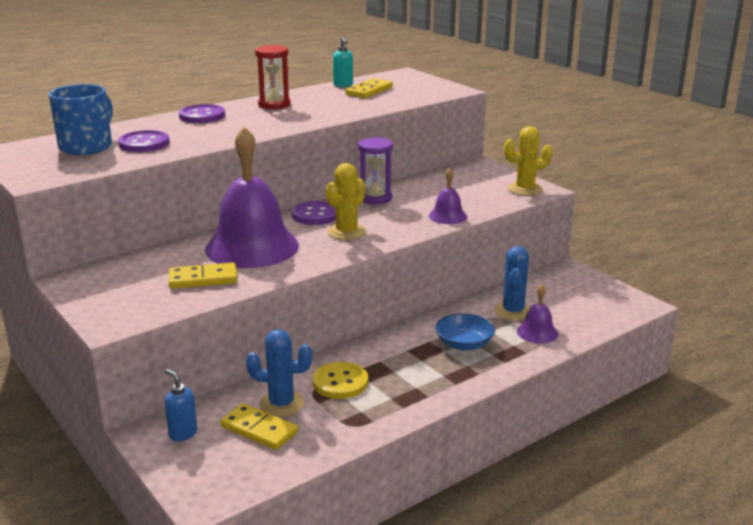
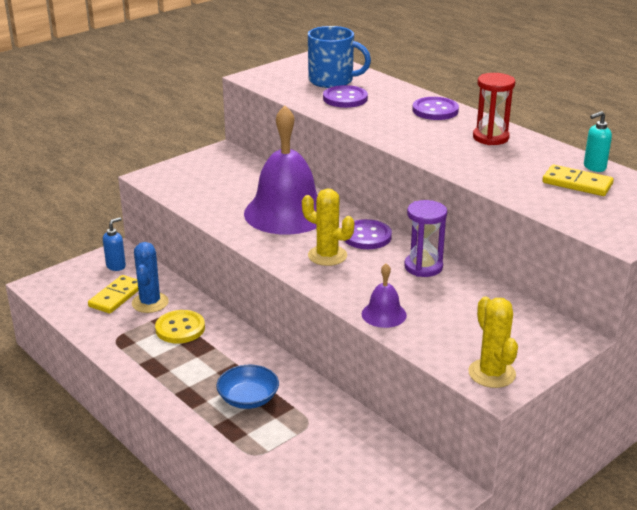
camera: 85 degrees right, 5 degrees up
yellow domino [169,263,237,289] -> none
blue cactus [494,246,530,321] -> none
purple bell [517,284,558,344] -> none

